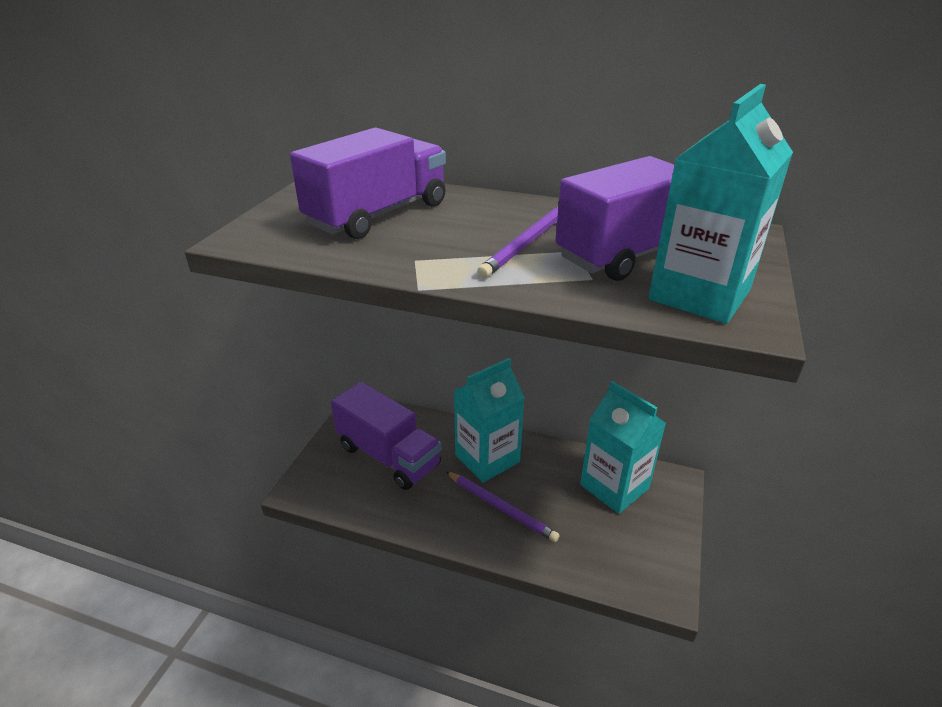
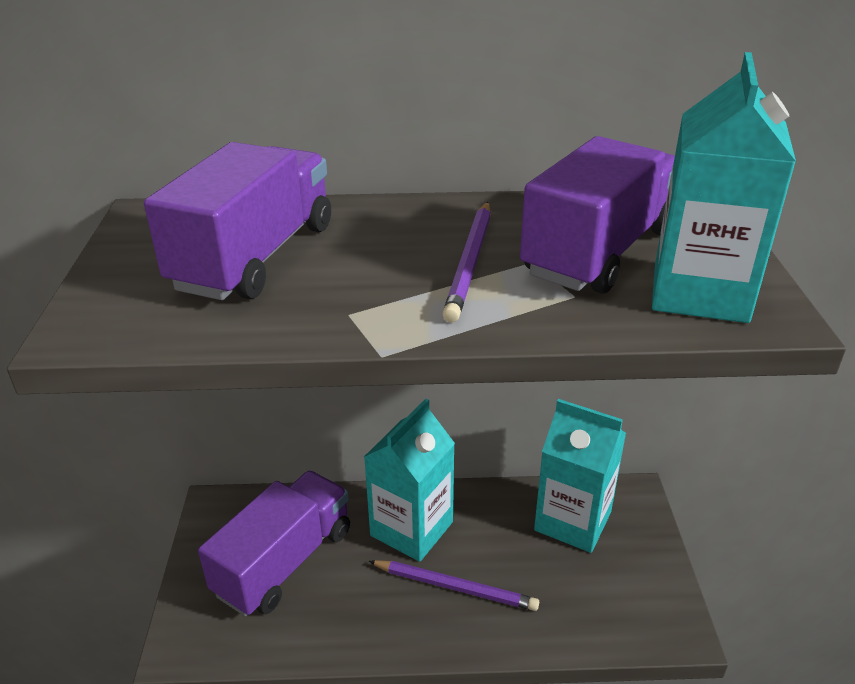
camera: 20 degrees left, 0 degrees up
purple truck [331,382,442,490] -> purple truck turned 75 degrees counterclockwise [198,471,350,616]

